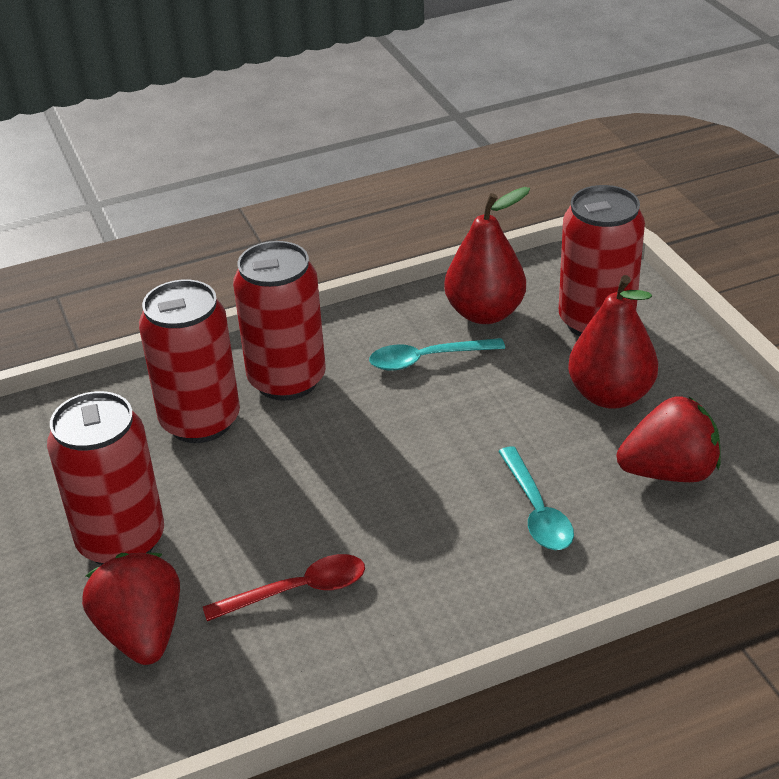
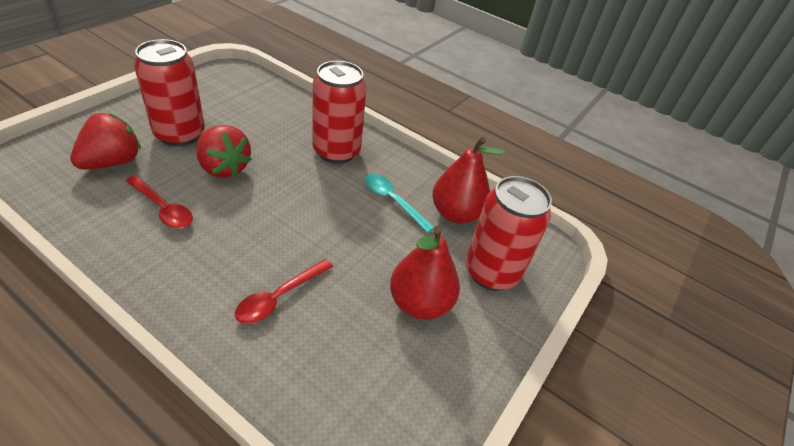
camera: 50 degrees right, 5 degrees up
red can [139,280,240,443] -> none
turquoise spoon [498,446,574,550] -> red spoon [235,259,333,324]
red strawberry [617,397,721,482] -> red strawberry moved to [196,125,252,178]

